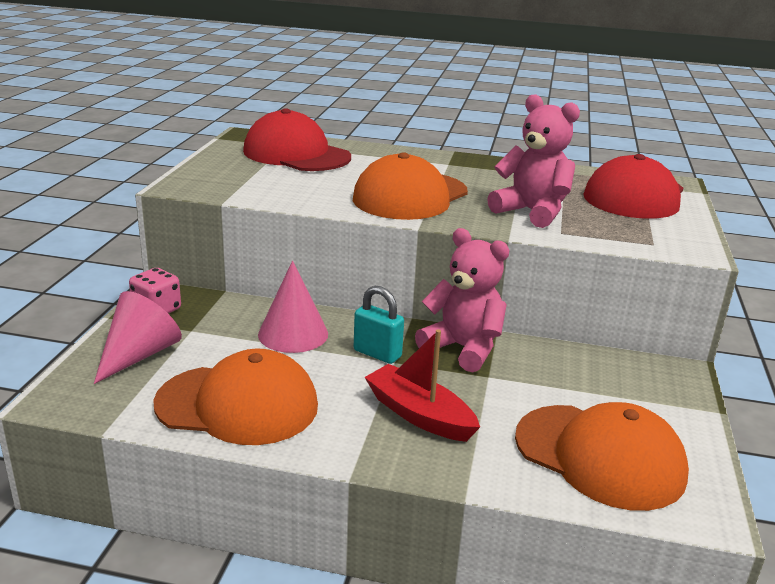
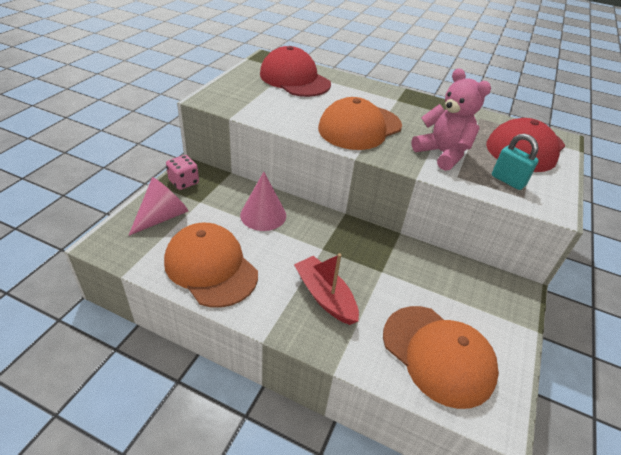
camera: 10 degrees right, 15 degrees up
orange cap [153,349,318,445] -> orange cap turned 150 degrees counterclockwise [164,223,258,308]
turquoise padlock [354,286,404,364] -> turquoise padlock moved to [492,134,539,190]
pink teddy bear [415,228,509,372] -> none

